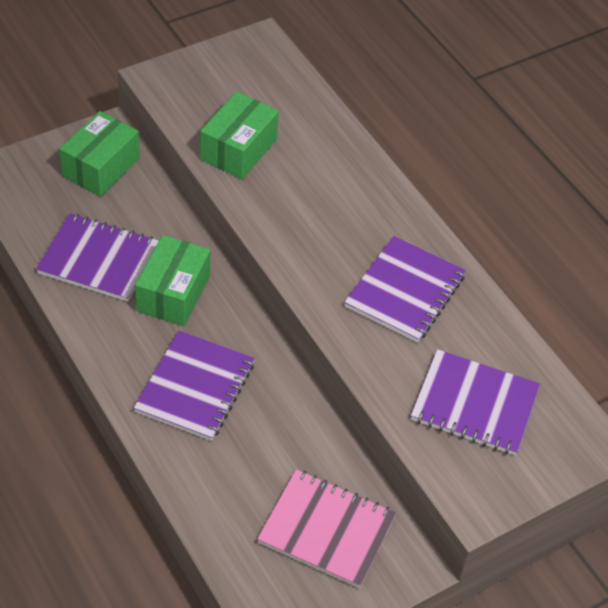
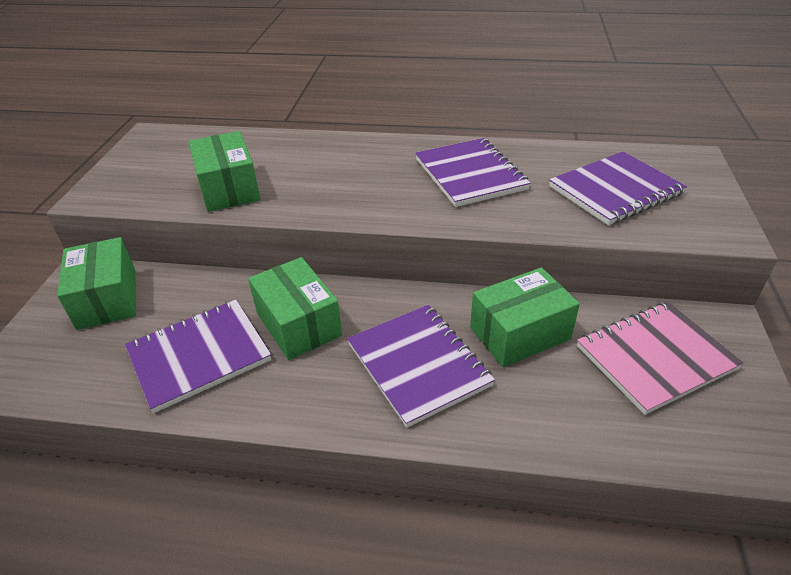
camera: 45 degrees left, 10 degrees down
none -> green box [470,267,580,367]

